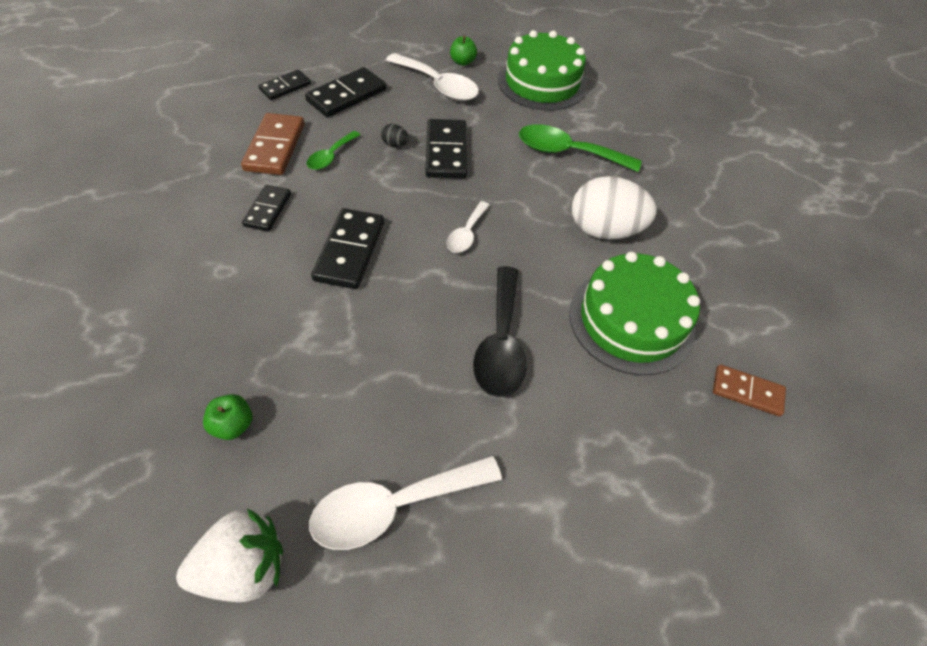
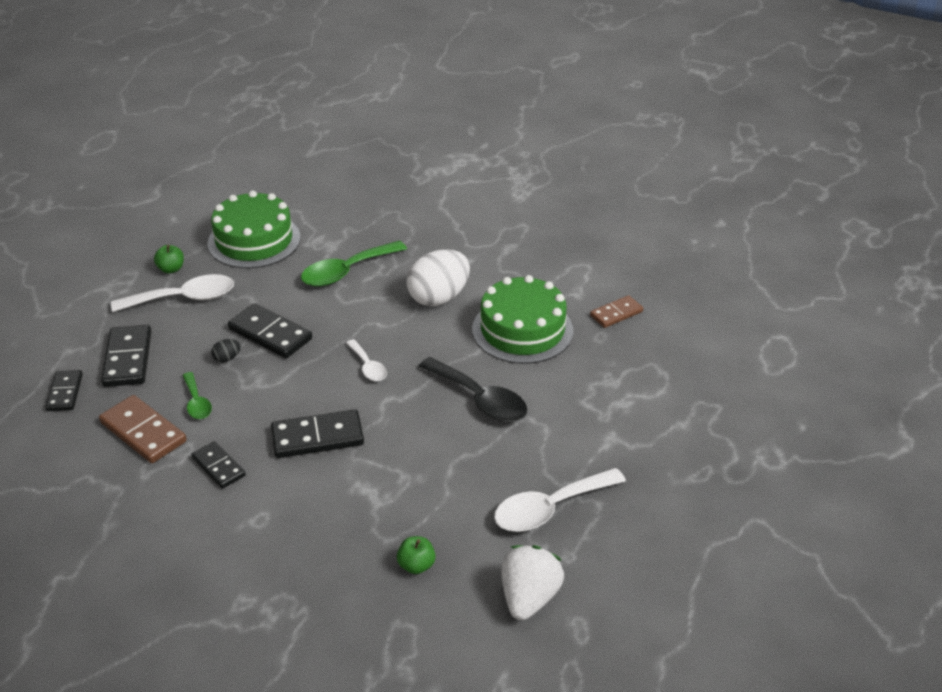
camera: 50 degrees left, 15 degrees down
white spoon [309,455,502,550] -> white spoon turned 45 degrees clockwise [494,468,626,532]
black domino [311,208,384,289] -> black domino turned 60 degrees counterclockwise [271,409,364,458]

